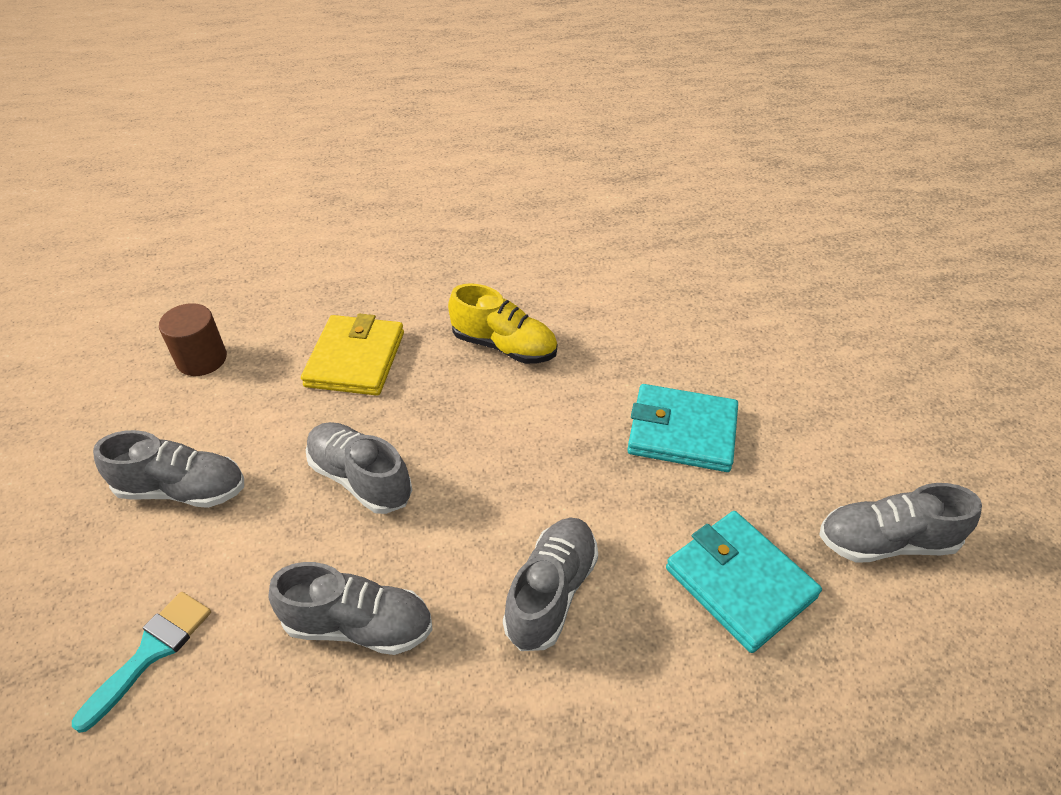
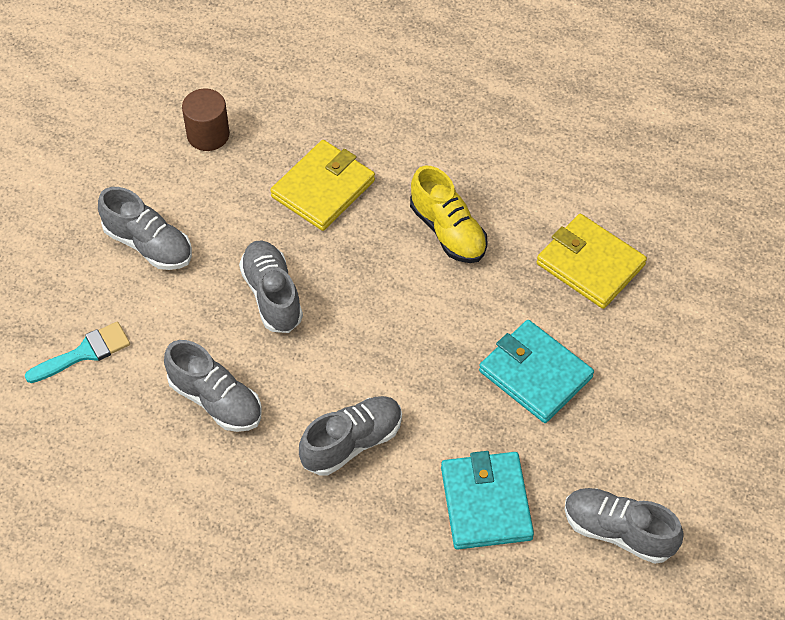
camera: 30 degrees right, 10 degrees up
none -> yellow wallet [537,214,647,309]

